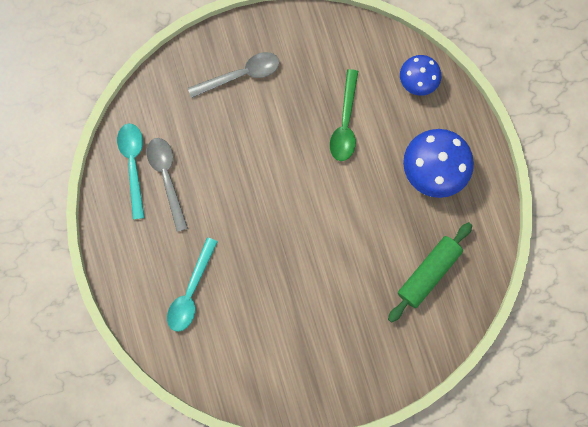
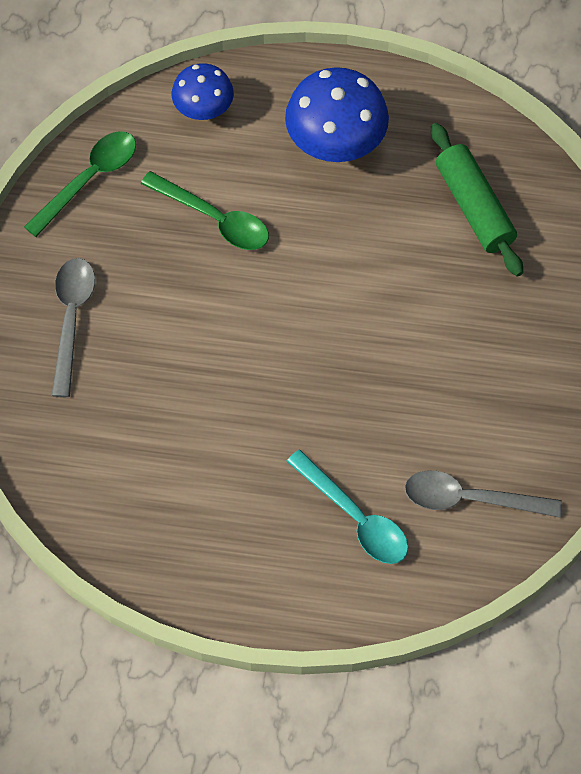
camera: 65 degrees left, 15 degrees down
turquoise spoon [117,124,145,219] -> none
grey spoon [146,138,188,232] -> grey spoon moved to [405,471,562,518]
none -> green spoon [24,131,136,237]

